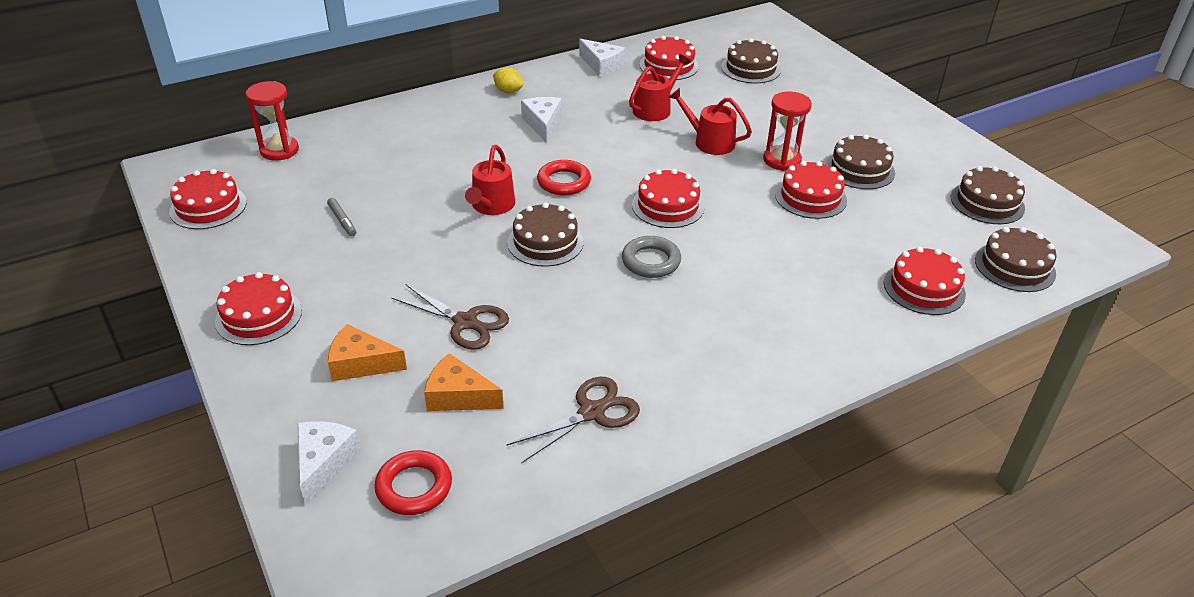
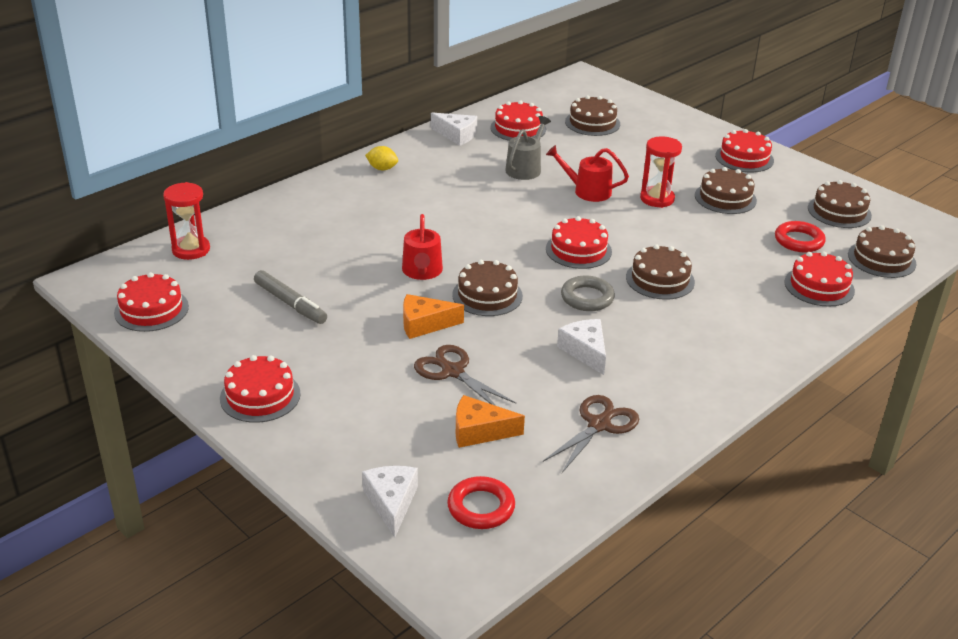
camera: 15 degrees left, 5 degrees down
grey marker [327,198,356,236] -> grey marker [254,270,327,324], size x1.70
orange cheese [328,324,407,381] -> orange cheese moved to [403,294,464,339]
brown scissors [391,284,509,350] -> brown scissors turned 150 degrees counterclockwise [414,345,516,406]
white cheese [521,97,562,142] -> white cheese moved to [557,319,606,375]
red ring [537,160,591,195] -> red ring moved to [775,221,826,253]
red watering can [629,54,691,121] -> grey watering can [505,116,551,180]
red cake [775,161,847,219] -> red cake moved to [715,129,774,172]
none -> brown cake [626,244,695,300]

